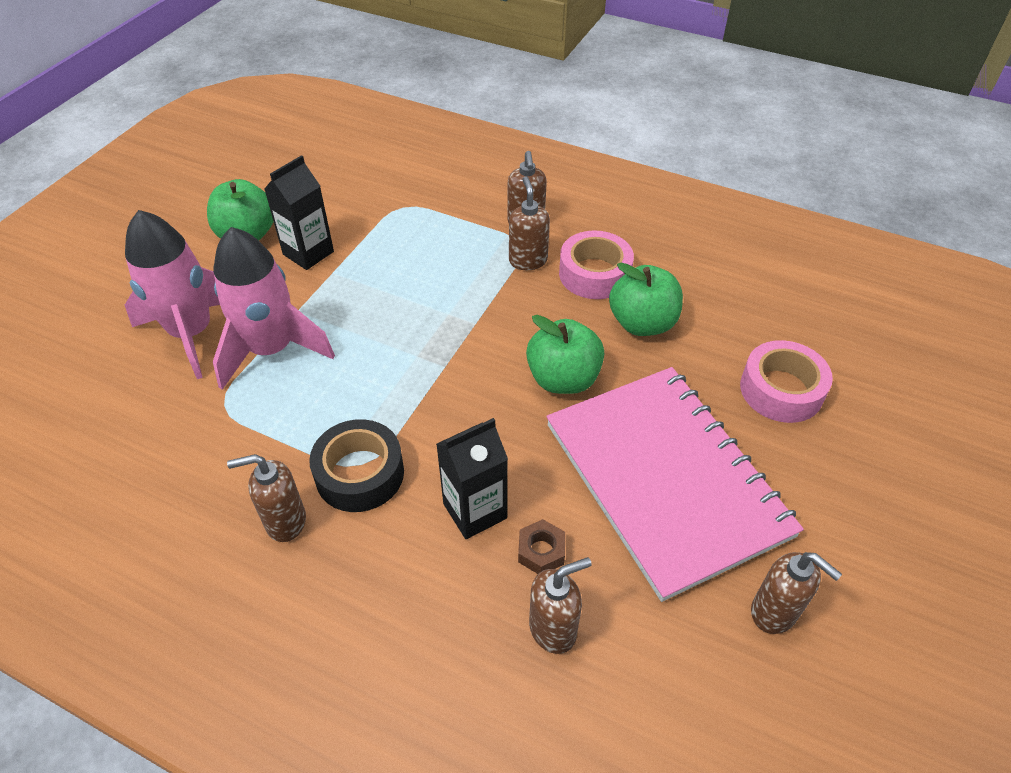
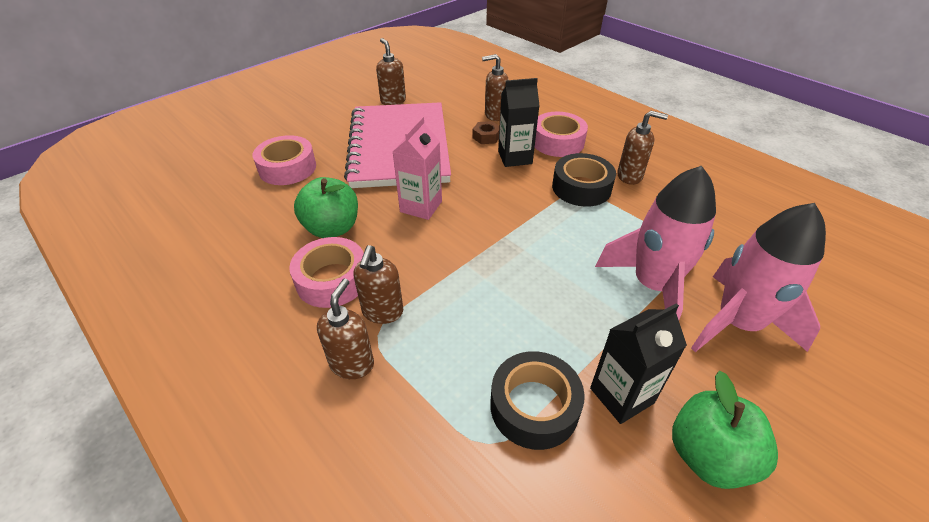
camera: 160 degrees left, 5 degrees down
green apple [526,315,604,394] -> pink carton [393,116,442,220]
none -> black tape [490,351,585,450]
none -> pink tape [535,112,588,157]

